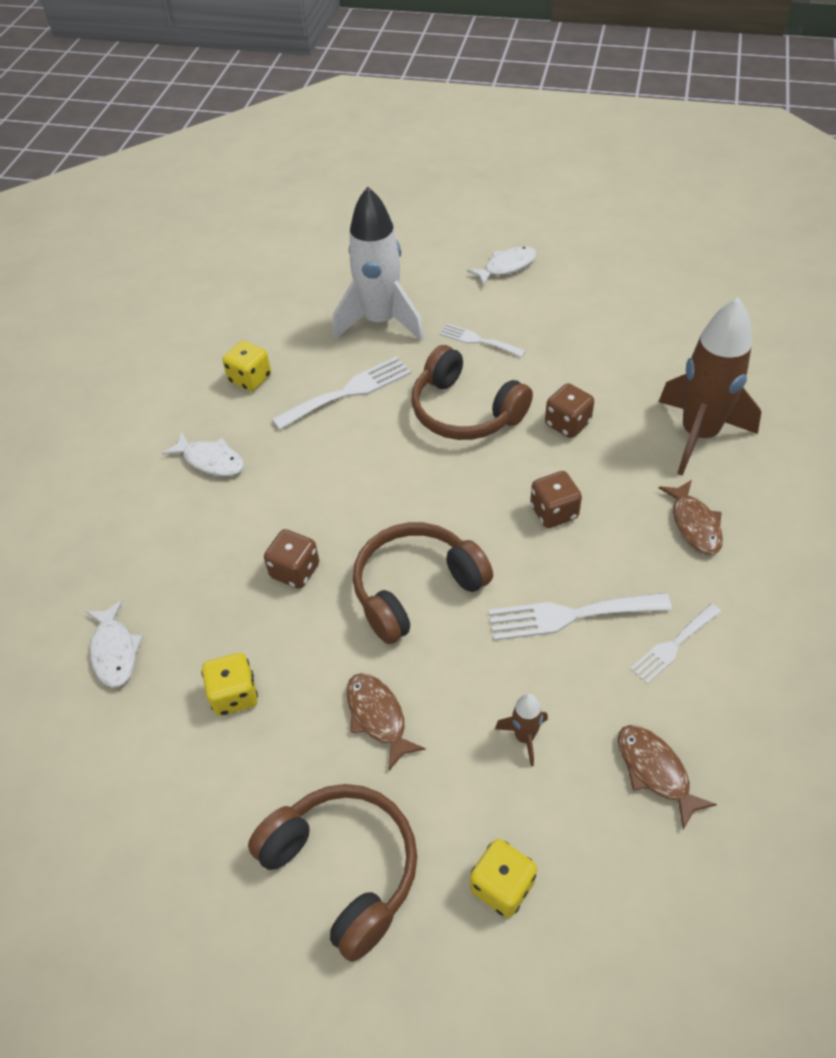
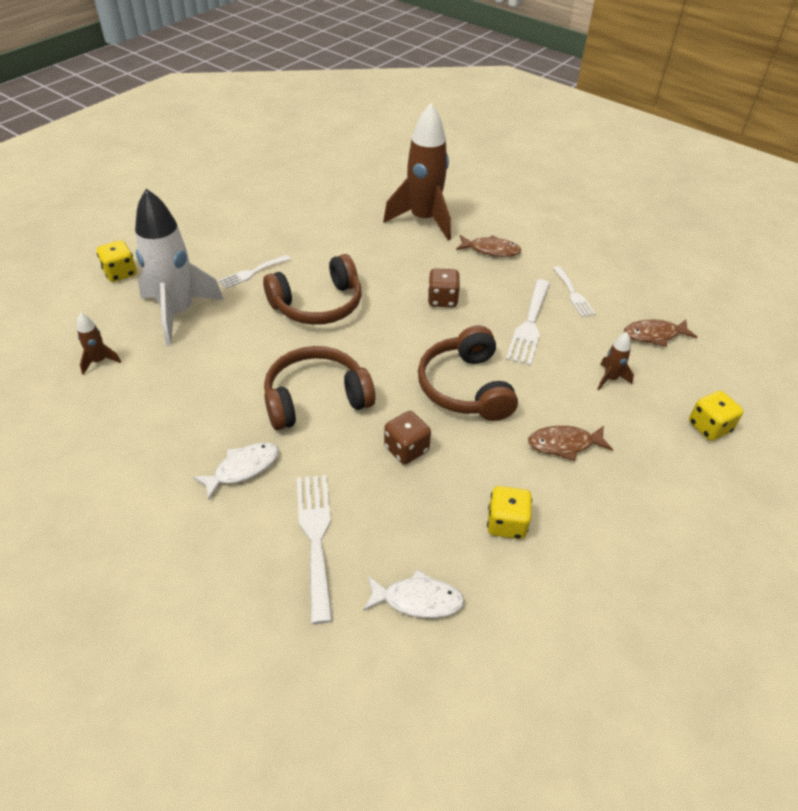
camera: 70 degrees left, 5 degrees down
yellow dice [223,341,271,391] -> yellow dice moved to [97,240,137,282]
brown headphones [248,784,417,962] -> brown headphones moved to [264,346,375,430]
white fork [272,356,411,430] -> white fork moved to [297,475,333,624]
white fish [467,246,537,286] -> none
brown dice [545,383,594,438] -> none
none -> brown rocket [77,313,121,375]

